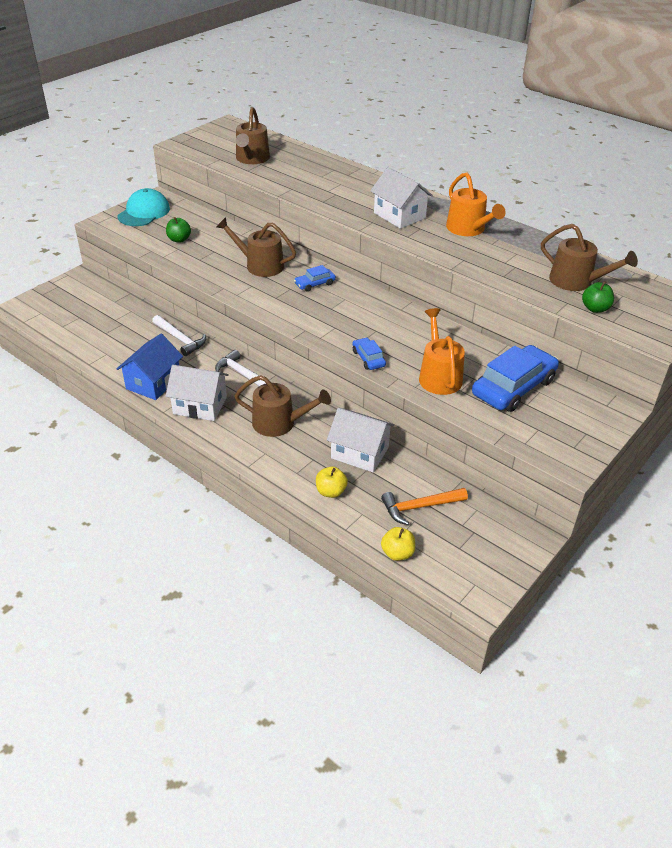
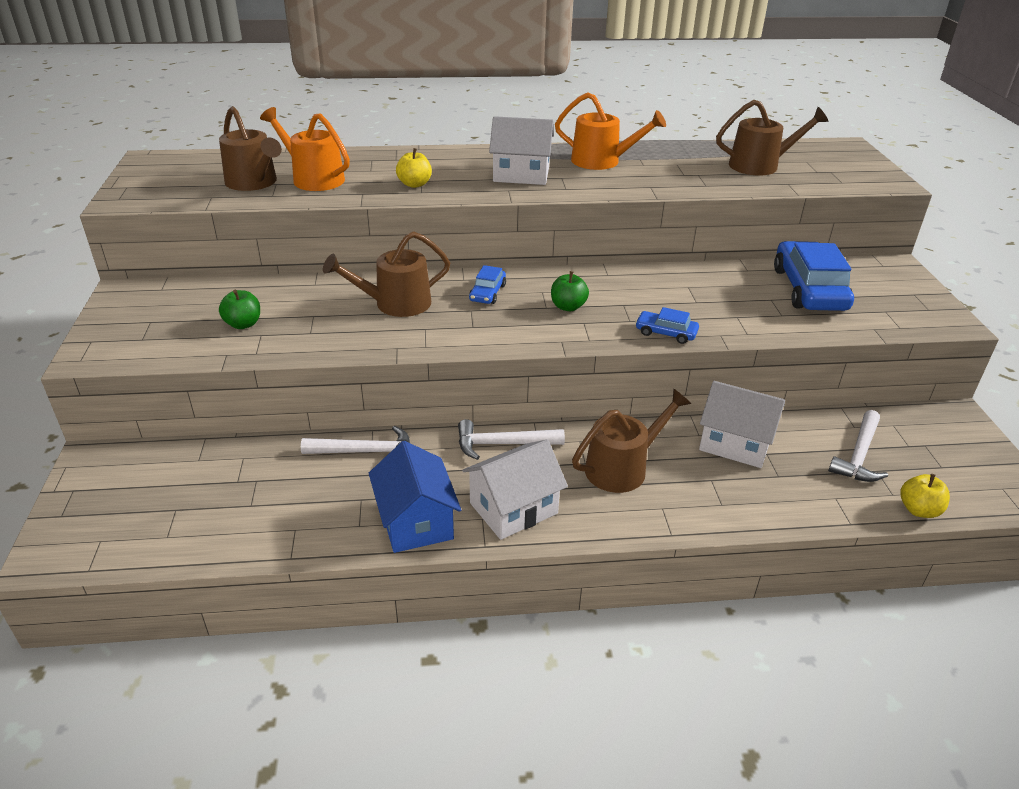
camera: 45 degrees left, 5 degrees down
turquoise cap [118,188,170,226] -> none
yellow apple [316,467,348,498] -> yellow apple moved to [396,148,432,188]
white house [327,408,395,472] -> white house turned 45 degrees clockwise [699,381,785,468]
orange hammer [381,488,468,525] -> white hammer [828,410,888,482]
orange watering can [419,308,465,395] -> orange watering can moved to [260,107,350,191]
green apple [582,281,614,313] -> green apple moved to [551,271,589,311]

